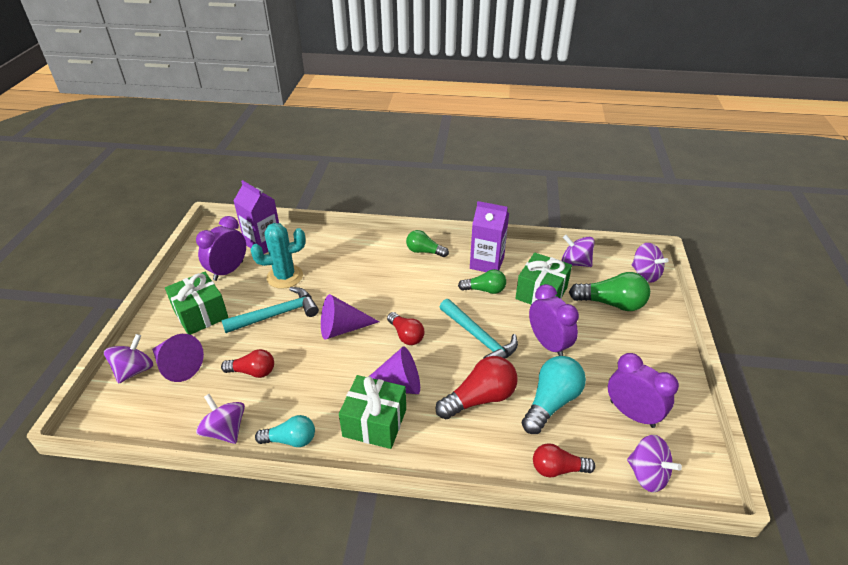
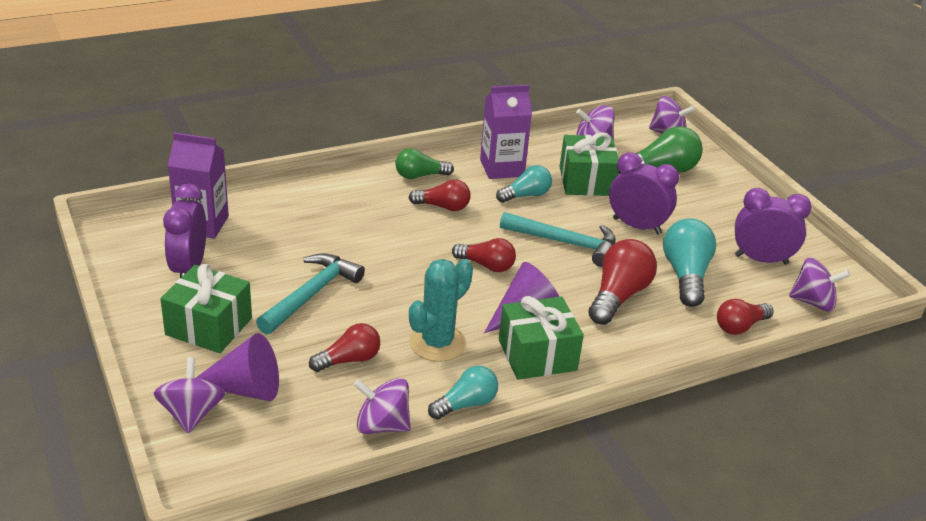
camera: 35 degrees left, 5 degrees down
turquoise cactus [251,223,306,289] -> turquoise cactus moved to [409,259,473,362]
purple cone [321,294,379,340] -> none
green light bulb [458,269,506,294] -> turquoise light bulb [496,165,552,203]
none -> red light bulb [408,179,471,211]

